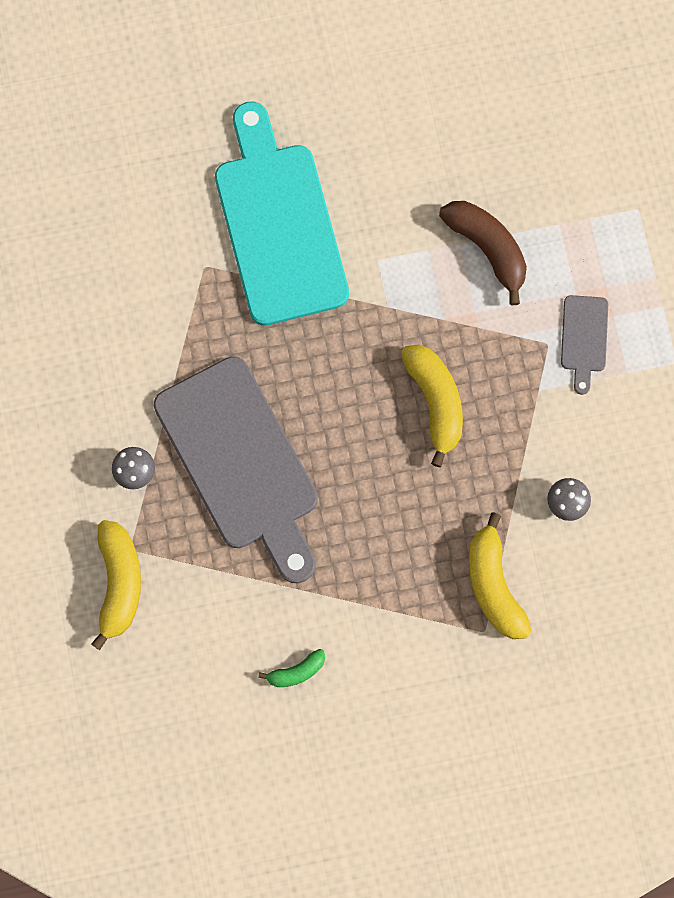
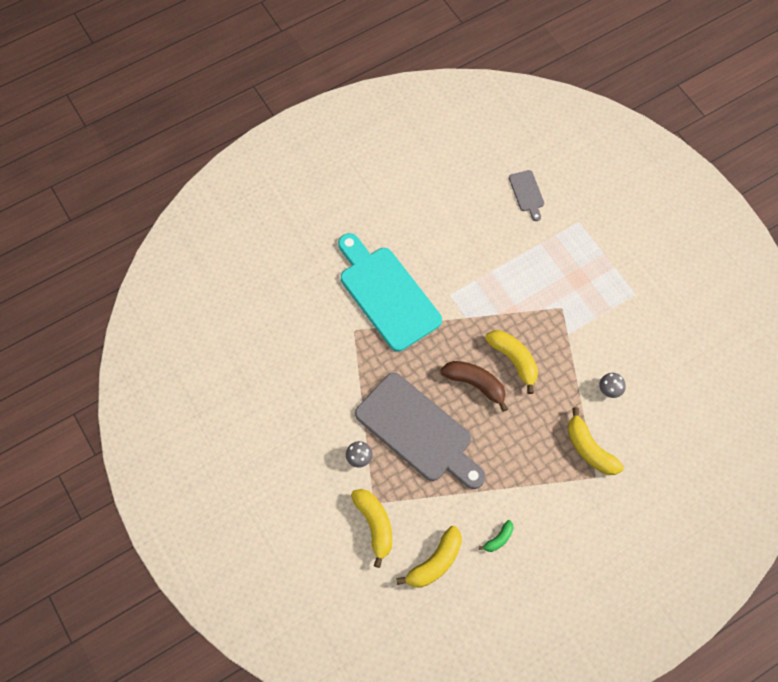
camera: 20 degrees left, 10 degrees down
brown banana [439,201,527,305] -> brown banana moved to [440,361,508,412]
grey cutting board [561,295,608,395] -> grey cutting board moved to [509,170,544,221]
none -> yellow banana [396,526,462,588]

